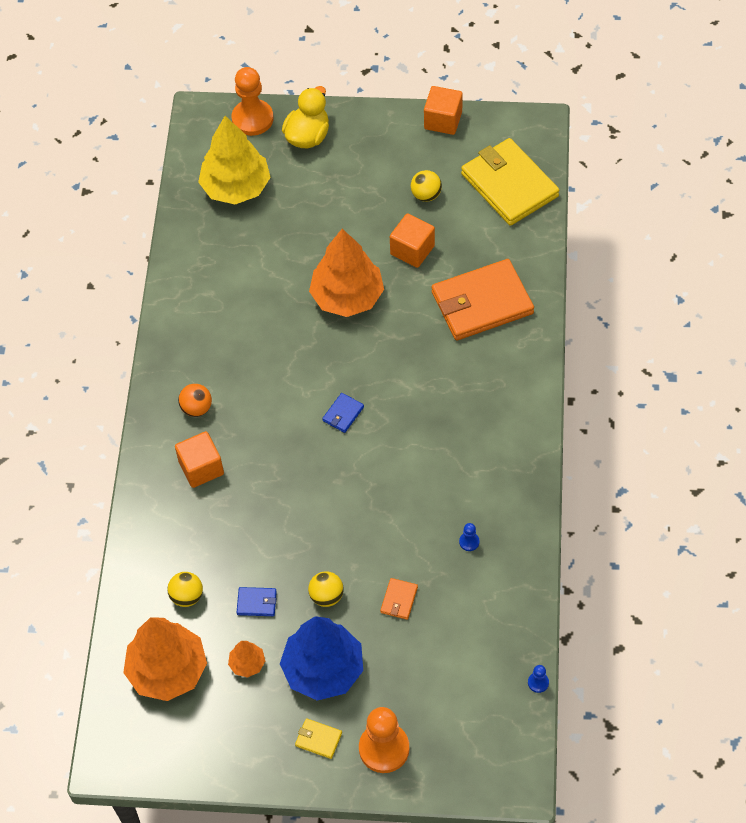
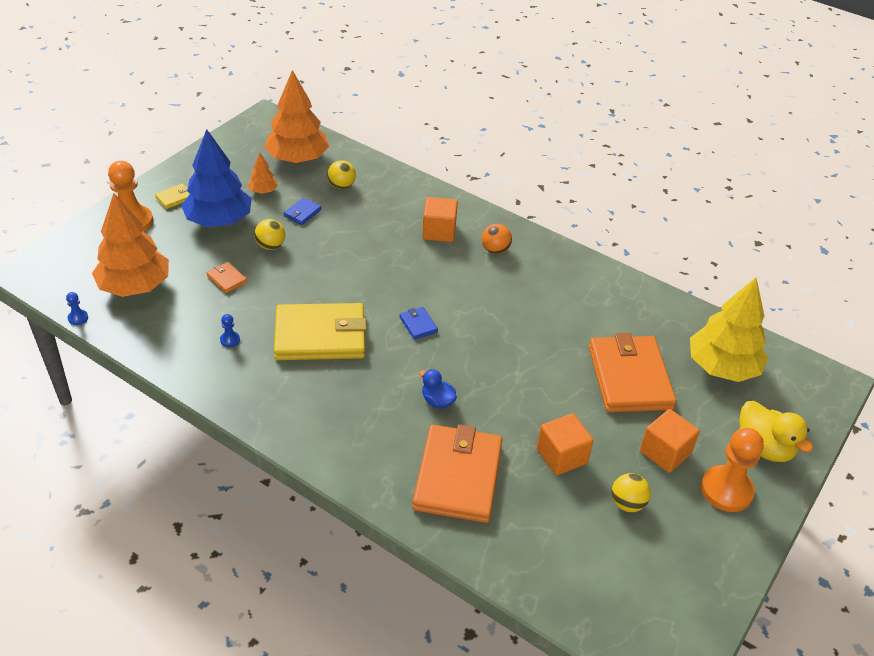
camera: 115 degrees right, 15 degrees down
orange pawn [232,67,274,136] -> orange pawn moved to [701,428,764,512]
orange tree [309,229,384,317] -> orange tree moved to [92,193,169,297]
orange cube [424,86,463,135] -> orange cube moved to [640,409,700,473]
yellow wallet [461,138,559,226] -> yellow wallet moved to [274,303,367,360]
none -> blue duck [419,369,457,408]
none -> orange wallet [589,333,676,412]

